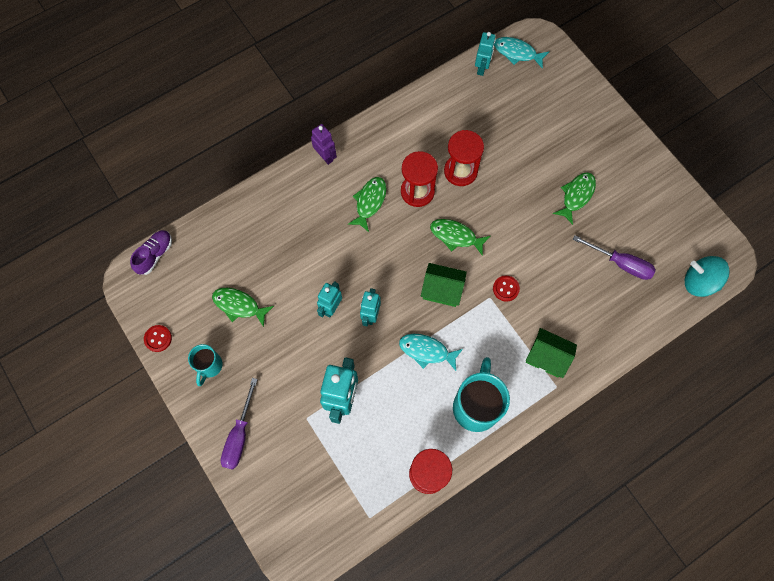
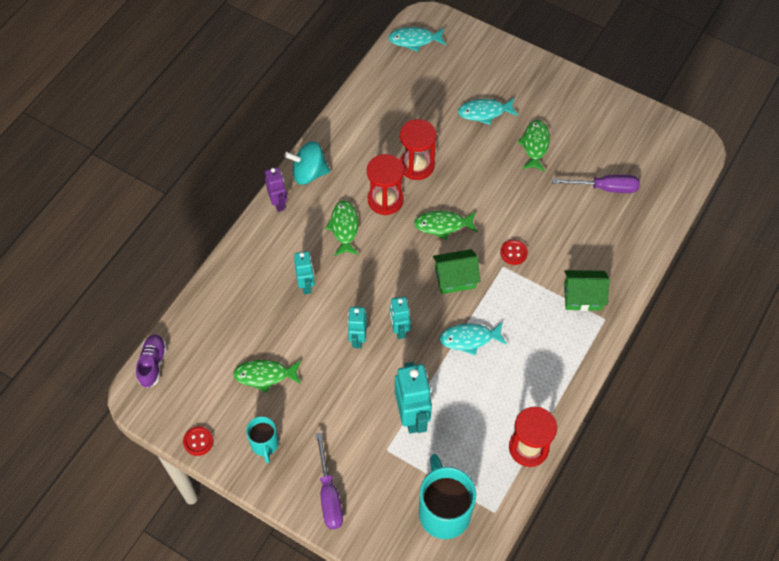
camera: 25 degrees left, 10 degrees down
purple robot [311,124,337,165] -> purple robot turned 45 degrees clockwise [265,167,287,212]
turquoise mug [453,357,510,432] -> turquoise mug moved to [419,454,476,539]
turquoise robot [475,32,496,76] -> turquoise robot moved to [294,251,315,294]
turquoise spinning top [685,256,730,297] -> turquoise spinning top moved to [284,141,330,185]
none -> turquoise fish [458,98,518,125]

